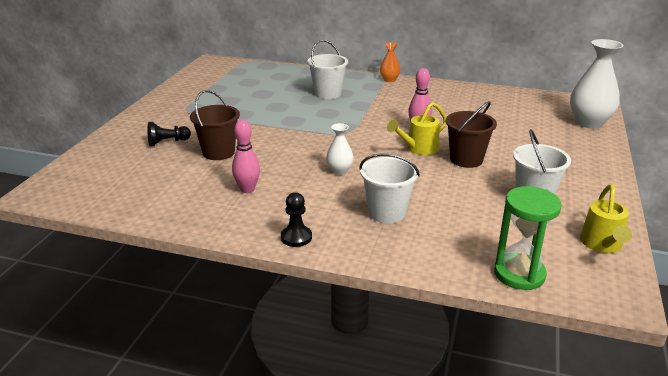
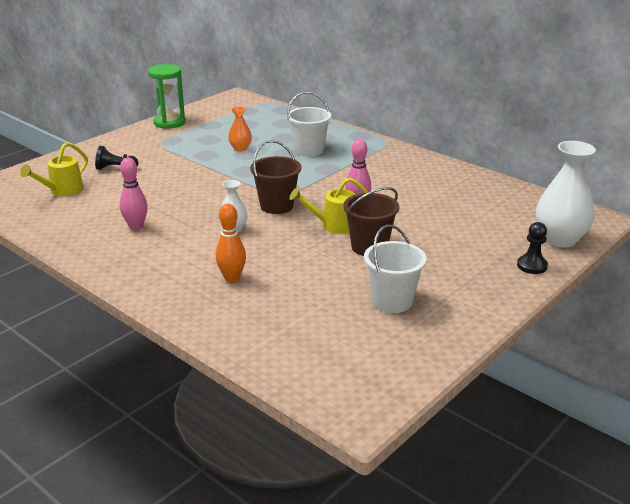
camera: 25 degrees right, 0 degrees up
brown bucket [190,90,240,160] -> brown bucket moved to [250,140,301,214]
black pawn [281,192,312,247] -> black pawn moved to [517,222,548,274]
white bucket [359,154,420,224] -> orange bowling pin [216,204,246,282]
orange vase [380,42,401,82] -> orange vase moved to [228,107,252,152]
green hourglass [494,186,562,290] -> green hourglass moved to [148,64,186,129]
yellow watering can [580,184,632,253] -> yellow watering can moved to [20,142,88,196]

